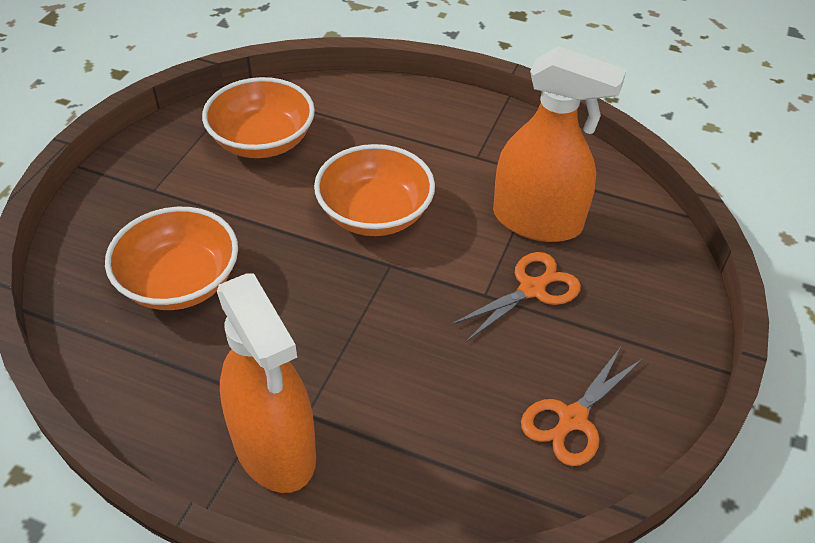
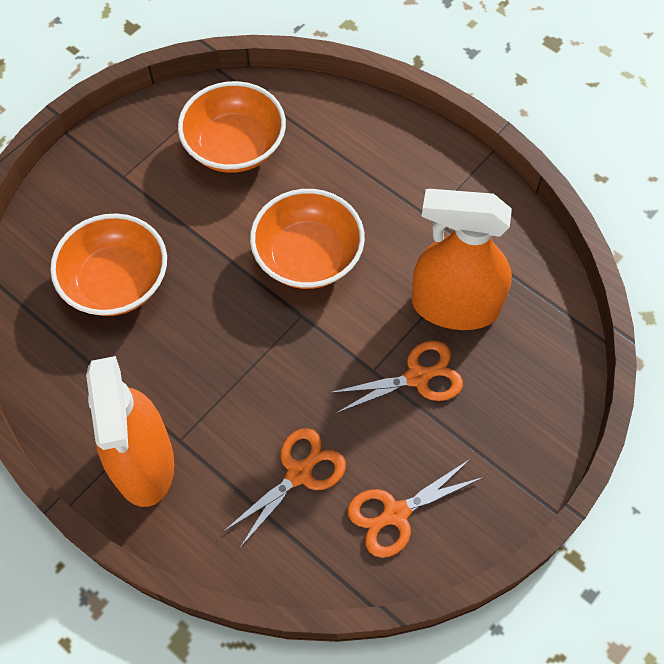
camera: 20 degrees right, 15 degrees up
orange spray bottle [493,46,627,242] -> orange spray bottle turned 150 degrees clockwise [412,189,512,330]
none -> orange scissors [223,428,346,549]

